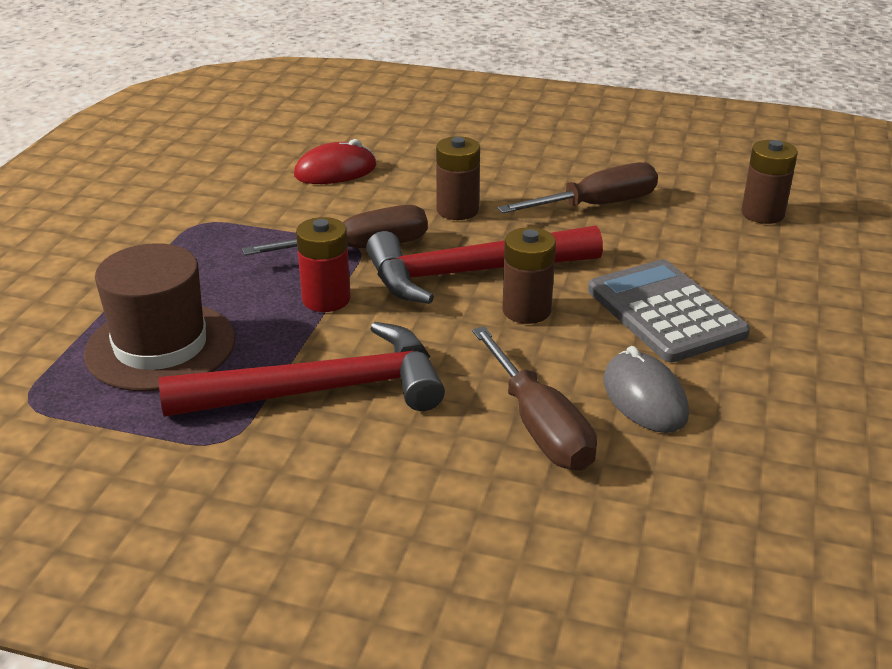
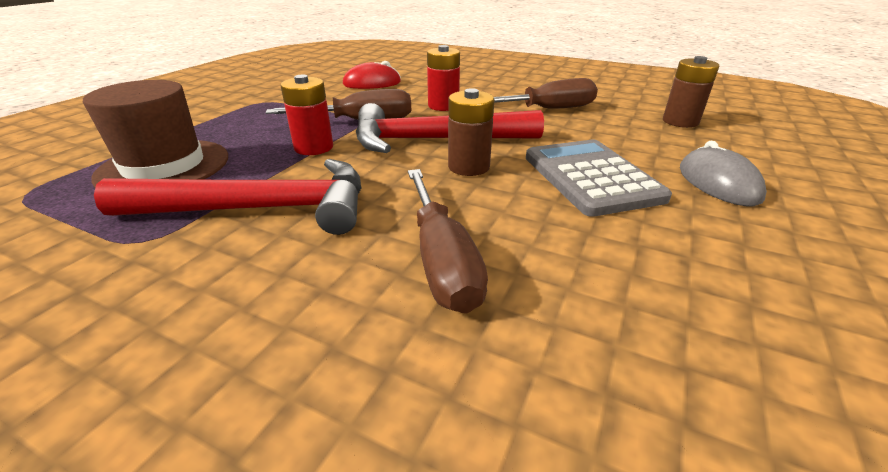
camera: 10 degrees right, 0 degrees up
brown battery [436,136,480,220] -> red battery [427,45,460,111]
grey mouse [603,346,689,433] -> grey mouse moved to [680,140,767,206]

